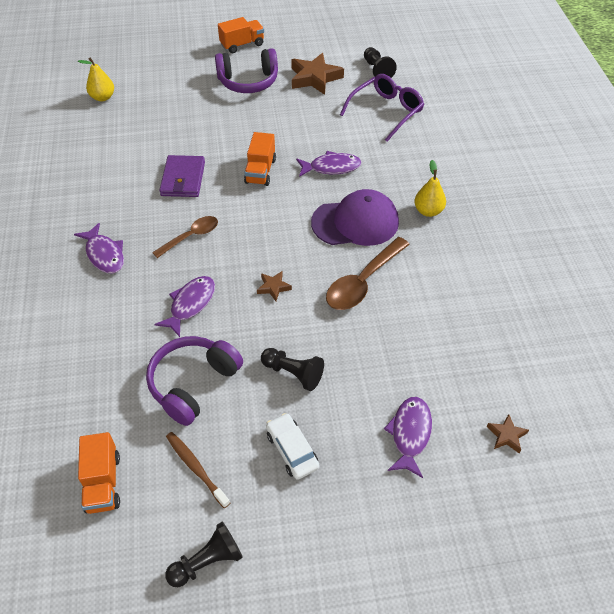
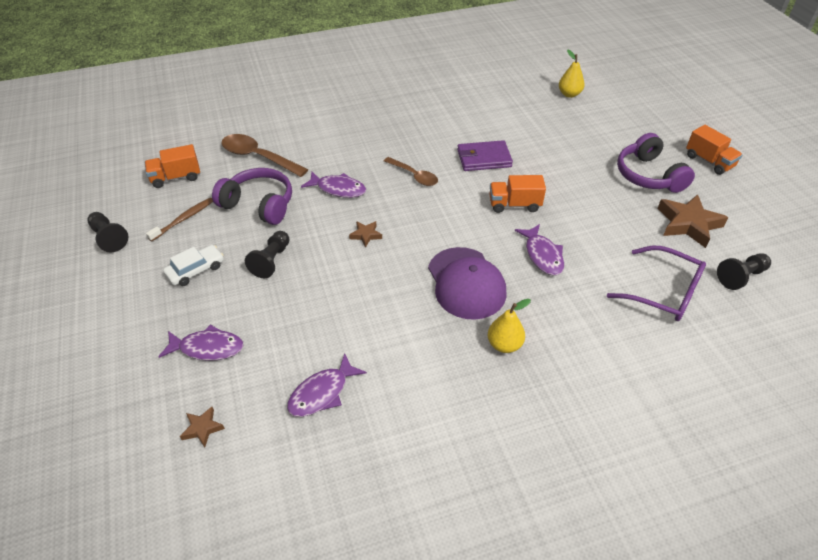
camera: 80 degrees right, 5 degrees down
purple fish [74,223,124,274] -> purple fish moved to [287,353,367,417]
brown spoon [326,237,410,310] -> brown spoon moved to [221,134,308,177]

